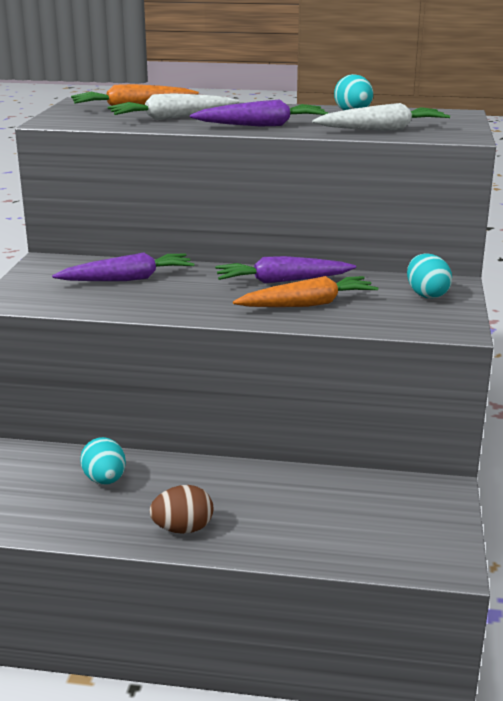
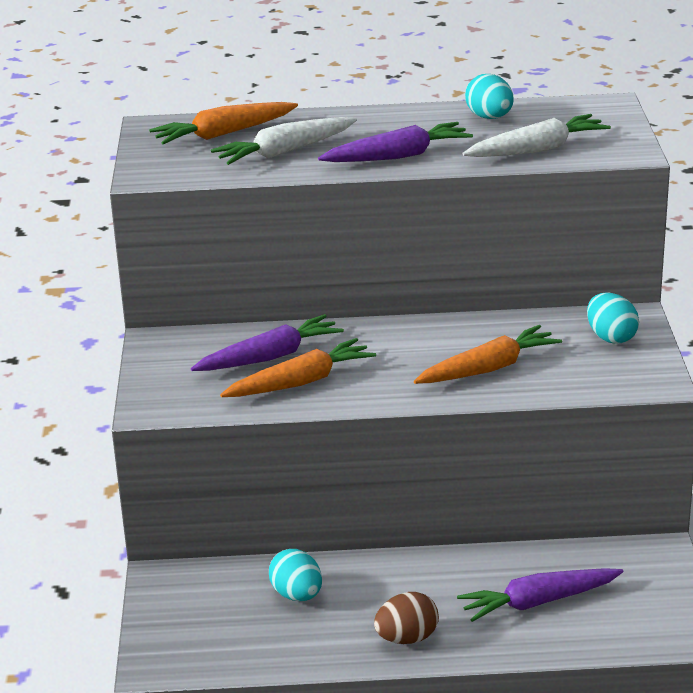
camera: 10 degrees left, 5 degrees up
purple carrot [215,256,356,284] -> purple carrot moved to [457,568,623,622]
none -> orange carrot [220,338,376,397]

